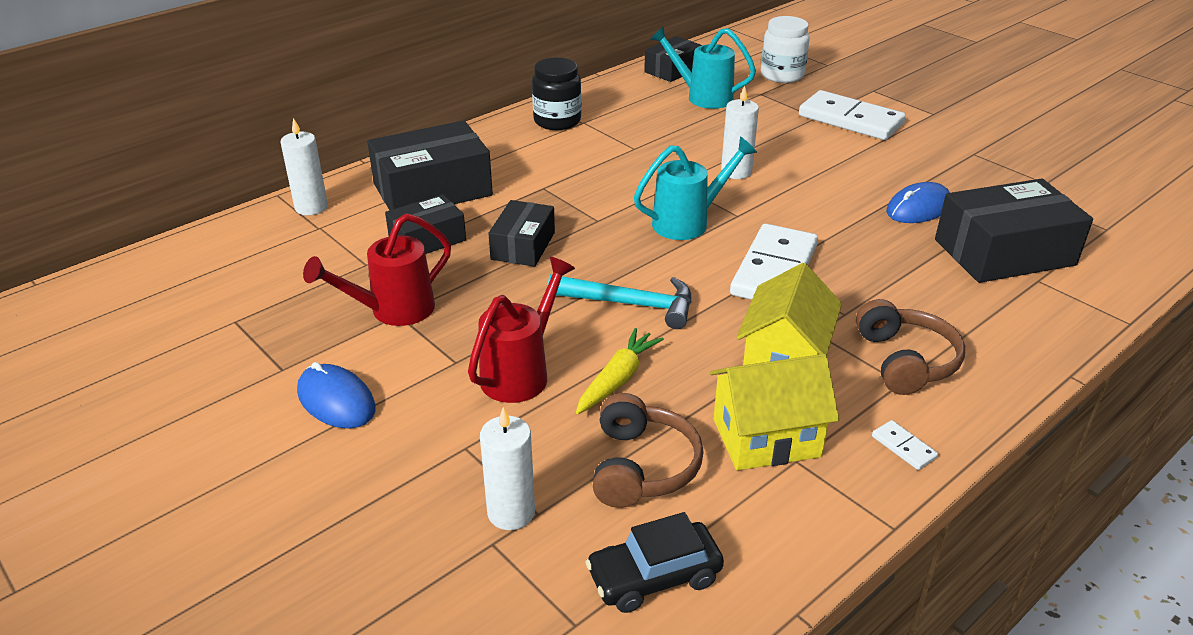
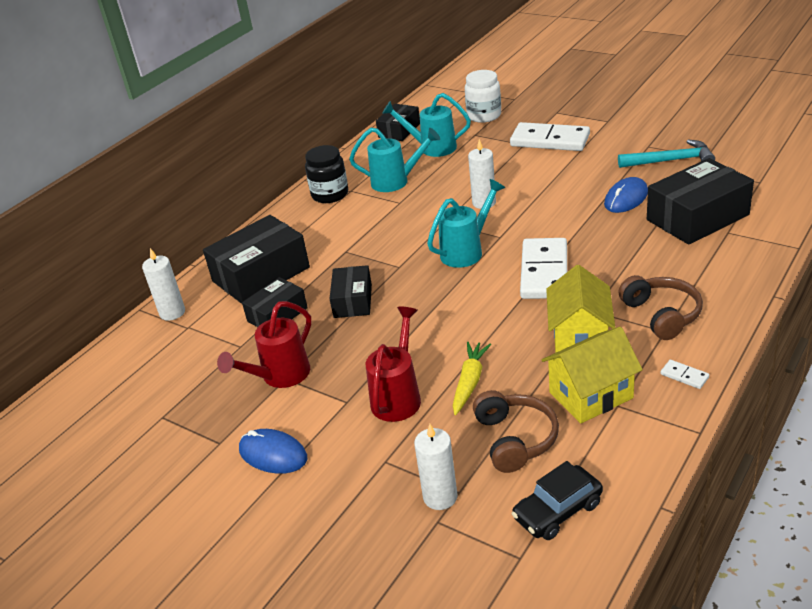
camera: 10 degrees left, 0 degrees up
turquoise hammer [547,274,691,329] -> turquoise hammer moved to [618,140,715,168]
none -> turquoise watering can [349,128,440,192]

